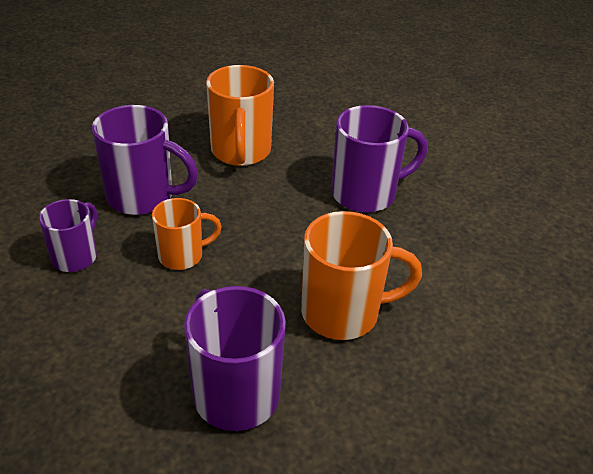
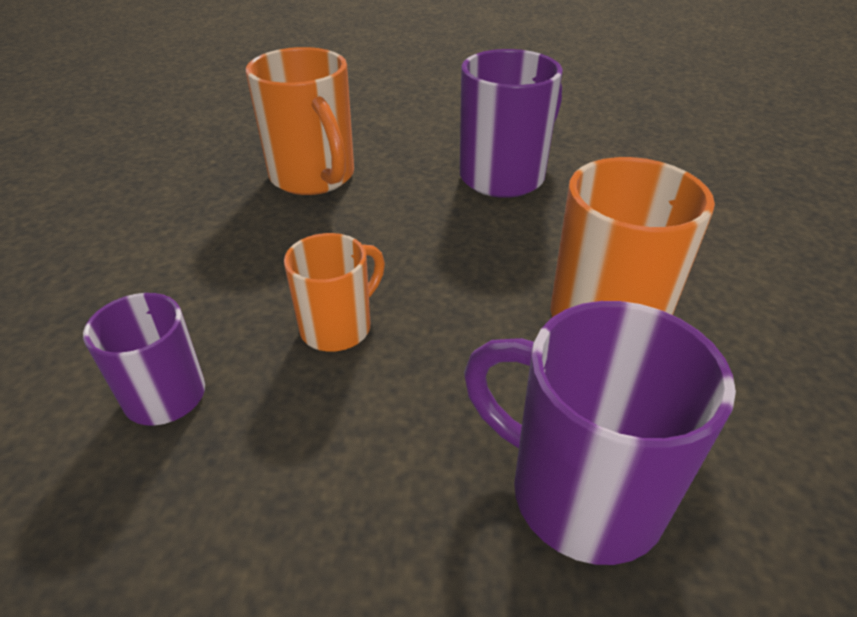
camera: 25 degrees left, 0 degrees up
purple mug [92,105,198,215] -> none

